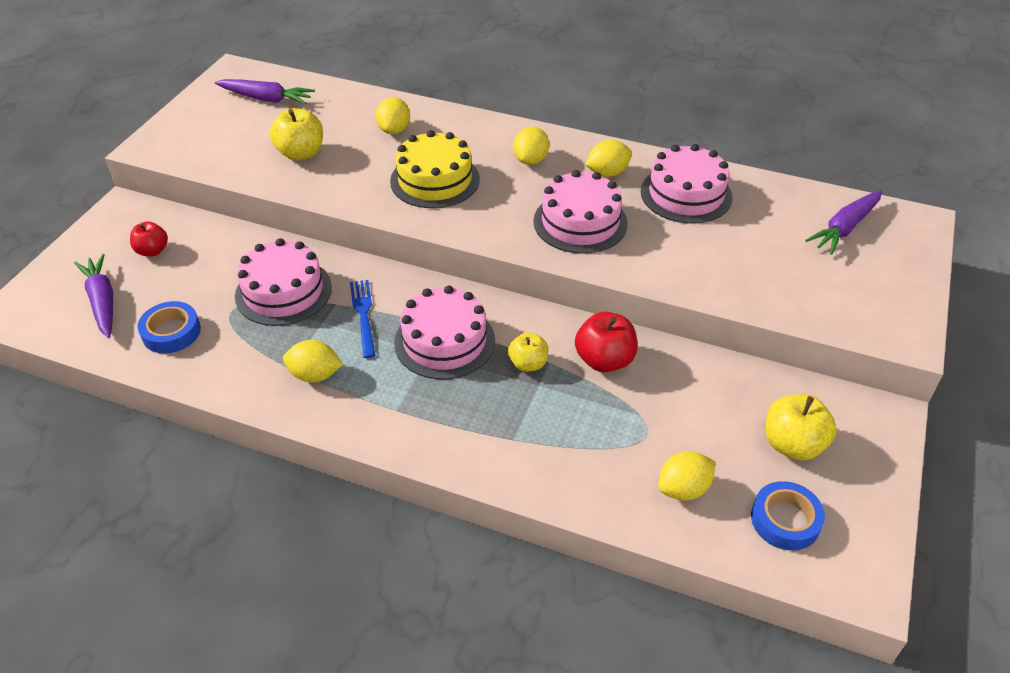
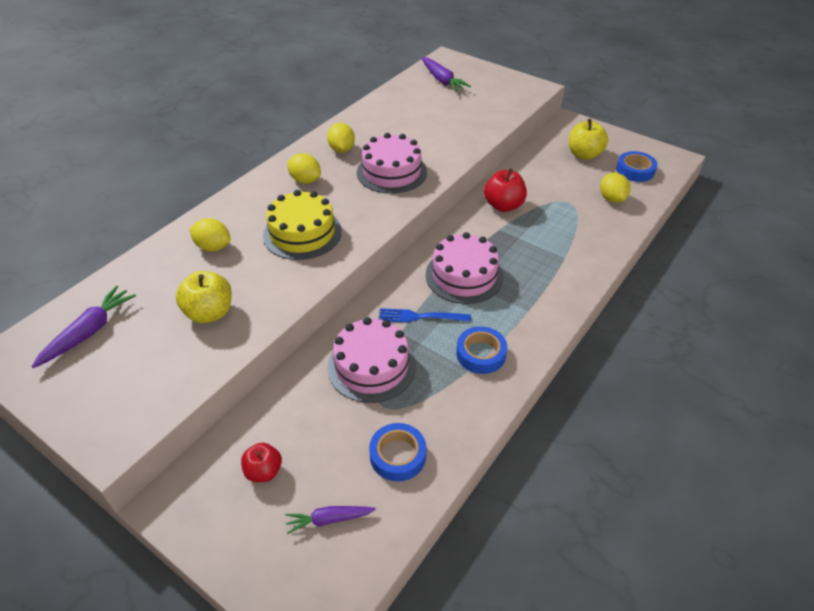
camera: 75 degrees left, 0 degrees up
purple carrot [74,254,113,338] -> purple carrot [285,506,376,534], size x0.65
yellow lemon [283,340,343,383] -> blue tape [456,326,508,374]
yellow apple [508,332,548,372] -> none
pink cake [641,144,732,224] -> none

